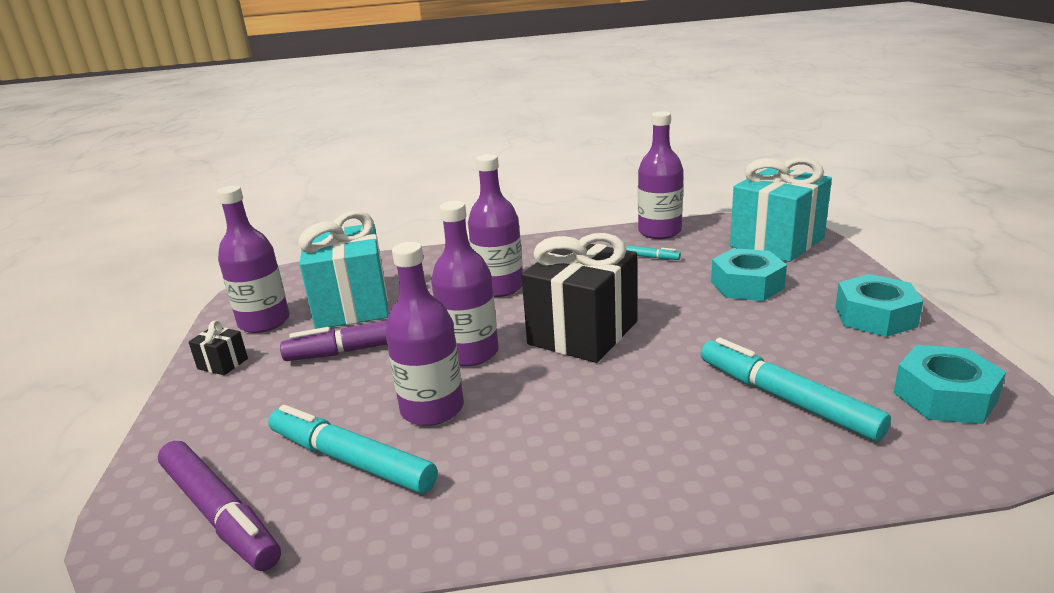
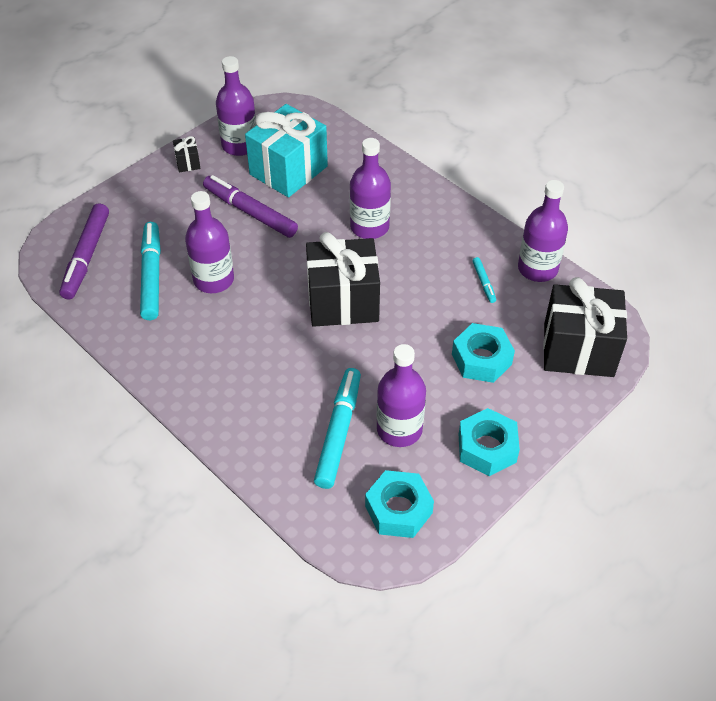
camera: 50 degrees right, 25 degrees up
purple bottle [431,201,499,366] -> purple bottle moved to [377,344,426,447]
turquoise gift [730,158,832,262] -> black gift [543,277,627,377]

